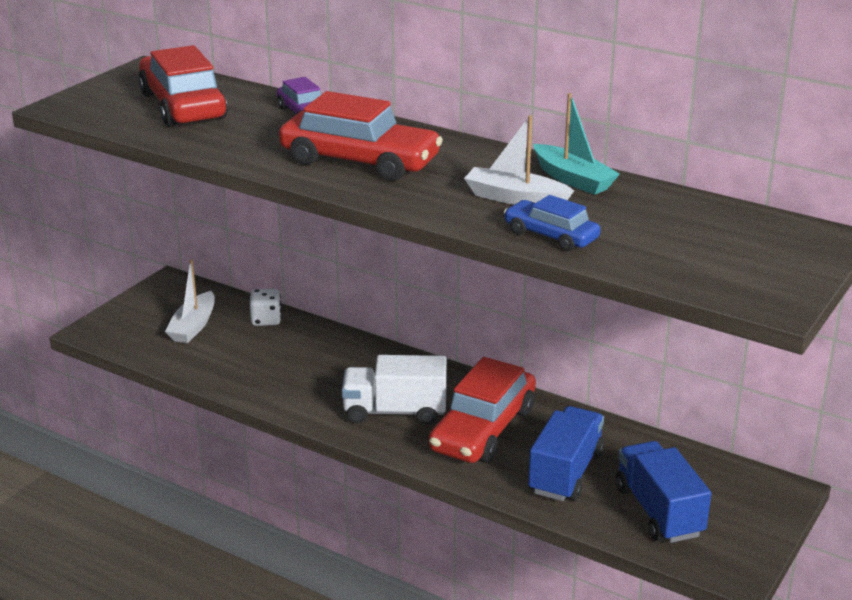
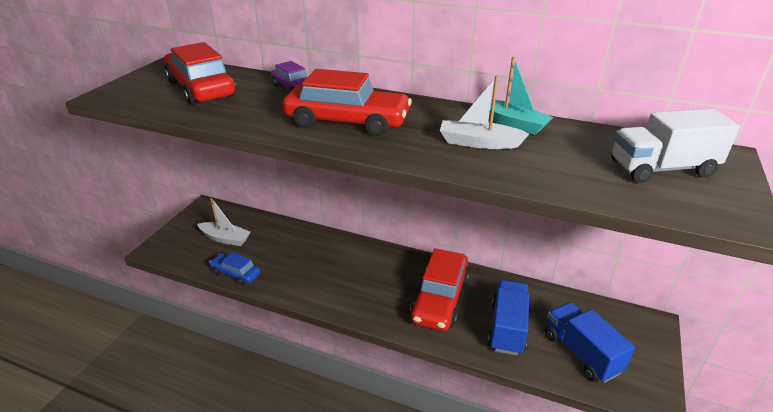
camera: 10 degrees left, 5 degrees up
white boat [165,259,215,343] -> white boat turned 75 degrees counterclockwise [197,198,251,246]
white dice [250,288,282,326] -> none
white truck [342,355,447,425] -> white truck moved to [611,109,740,183]
blue car [504,195,601,252] -> blue car moved to [209,252,261,285]

